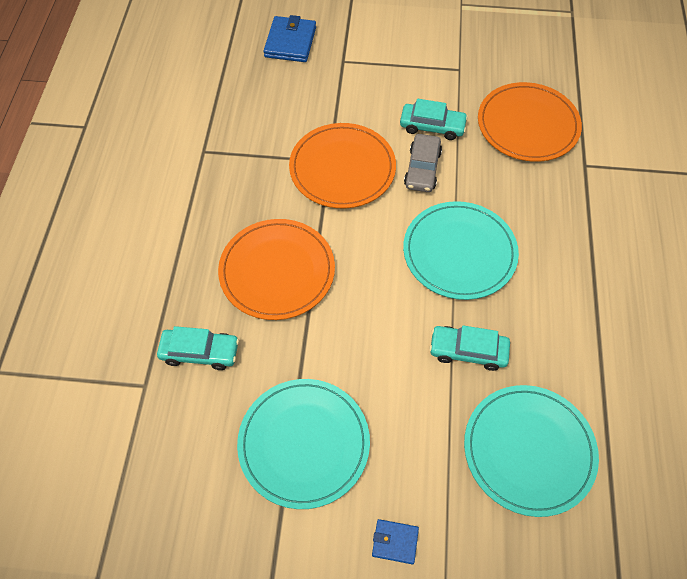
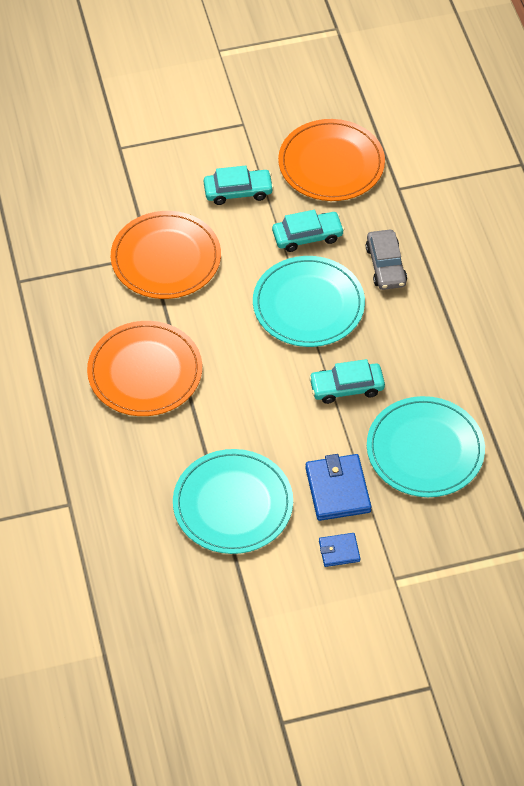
camera: 20 degrees left, 5 degrees down
turquoise car [157,326,239,370] -> turquoise car moved to [272,210,344,252]
blue wallet [264,15,316,62] -> blue wallet moved to [305,454,372,521]
grey car [404,134,442,192] -> grey car moved to [366,230,407,290]

